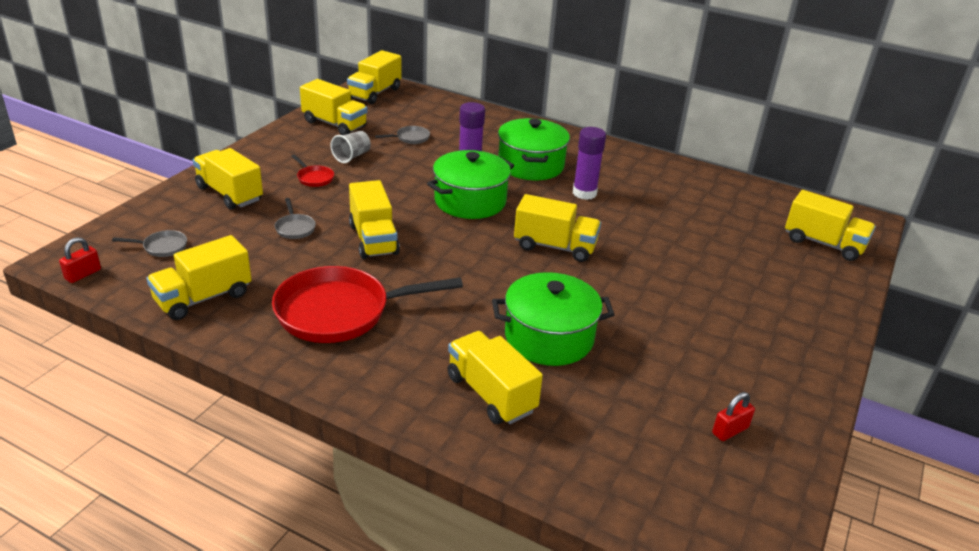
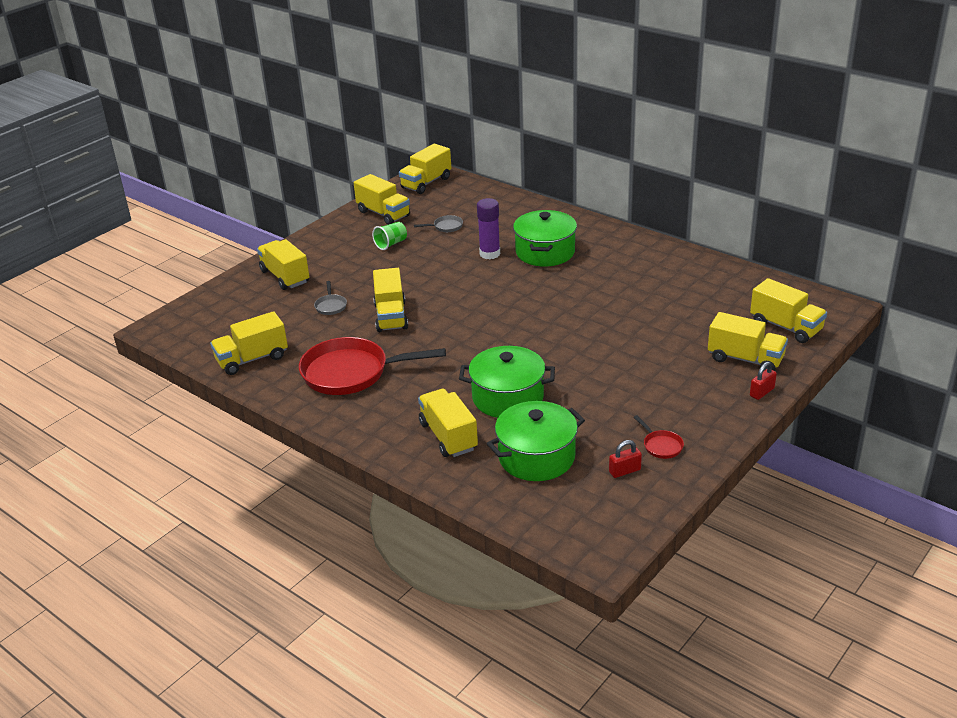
camera: 15 degrees right, 0 degrees up
red padlock [59,237,101,283] -> red padlock moved to [750,362,777,400]
grey pan [112,230,187,257] -> none
red pan [291,154,334,187] -> red pan moved to [634,415,684,459]
grey cup [331,131,371,163] -> green cup [372,222,407,250]
green pot [427,150,514,219] -> green pot moved to [487,401,585,481]
yellow truck [514,194,601,262] -> yellow truck moved to [708,312,788,371]
purple glue stick [573,127,606,200] -> none

